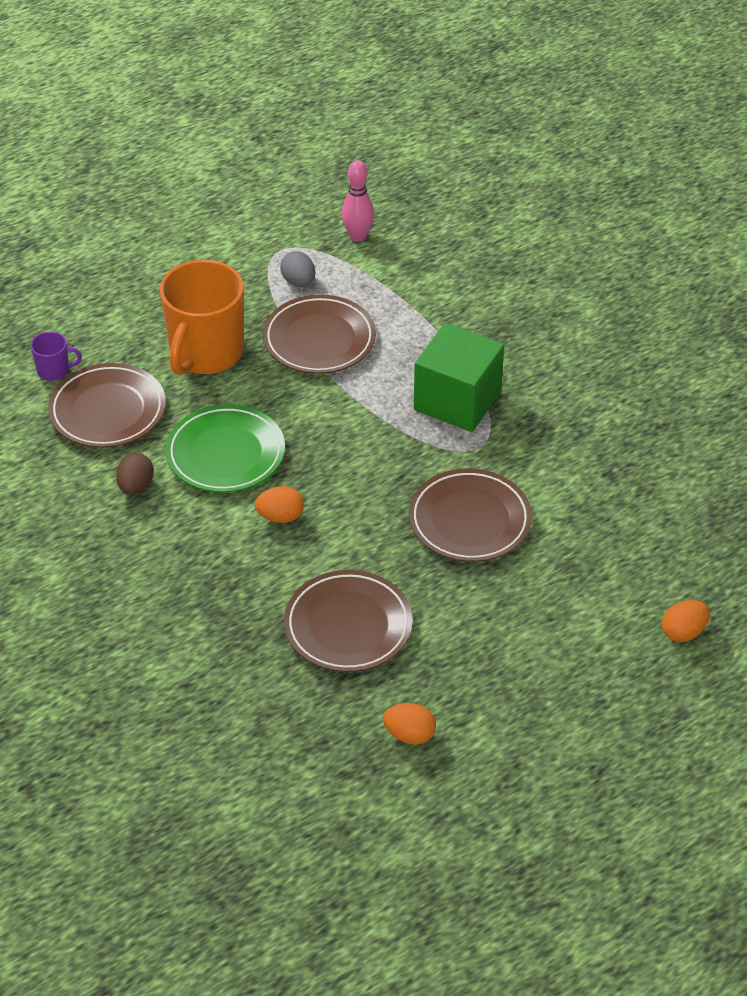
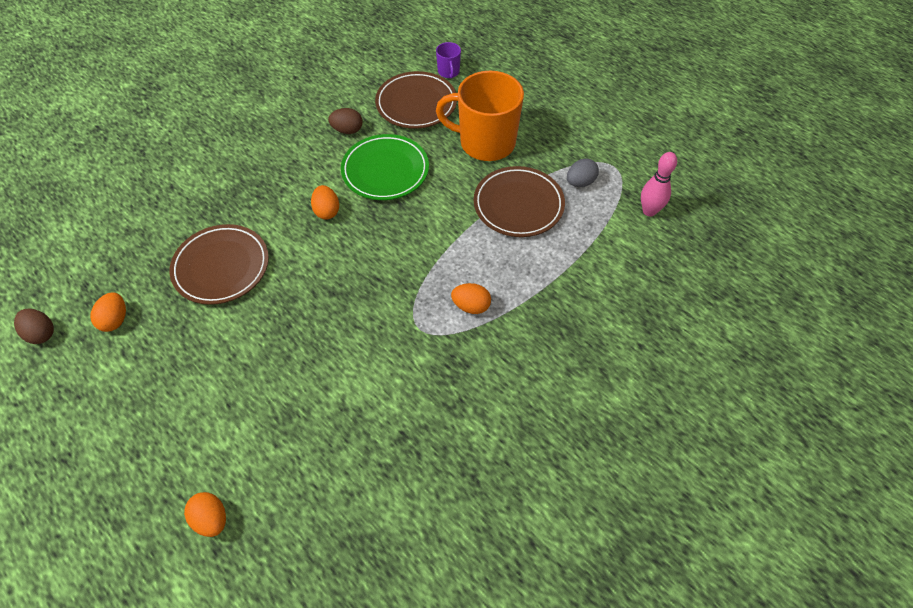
camera: 80 degrees right, 10 degrees up
brown plate [409,469,532,562] -> none
green cube [414,323,504,432] -> orange egg [451,283,491,314]
none -> brown egg [14,309,54,344]

